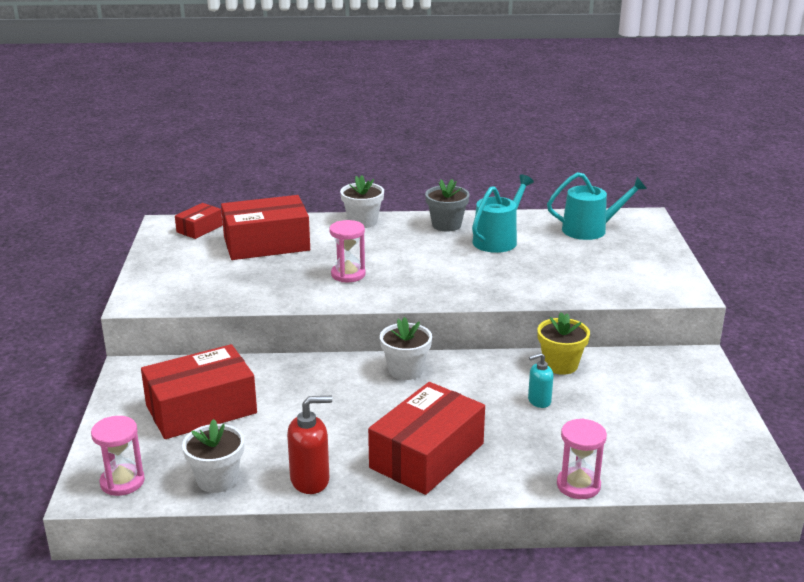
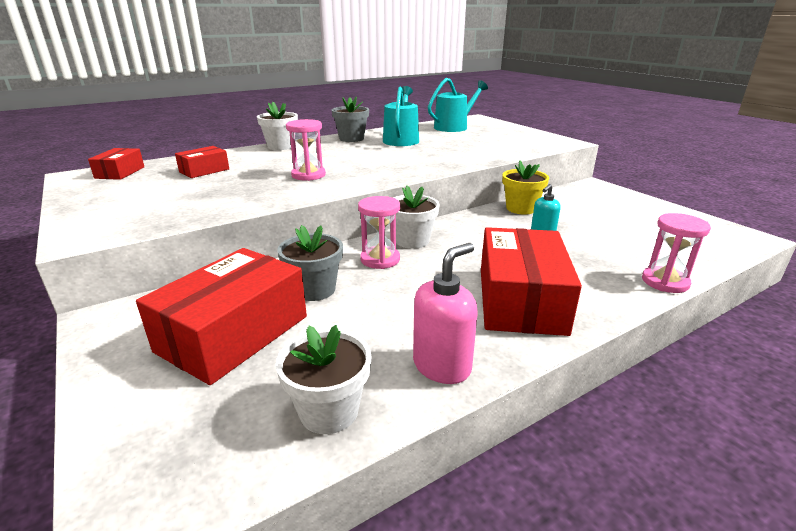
camera: 30 degrees left, 0 degrees up
pink hourglass [91,416,145,496] -> pink hourglass moved to [358,196,400,269]
red box [221,195,310,260] -> red box [175,146,229,178], size x0.50
red soap dispenser [287,396,332,494] -> pink soap dispenser [413,243,478,384]
none -> grey flower pot [277,225,343,301]

